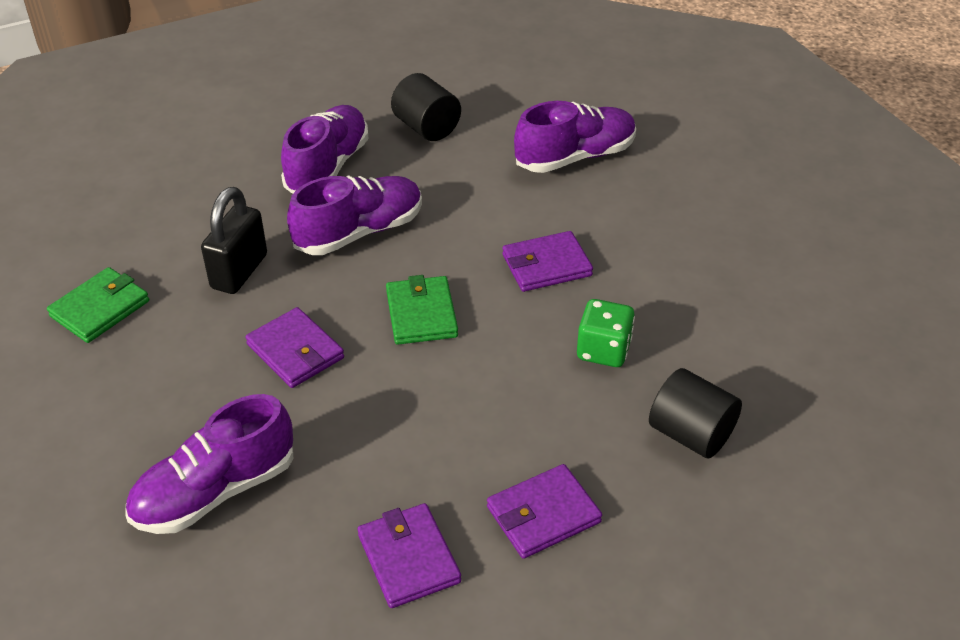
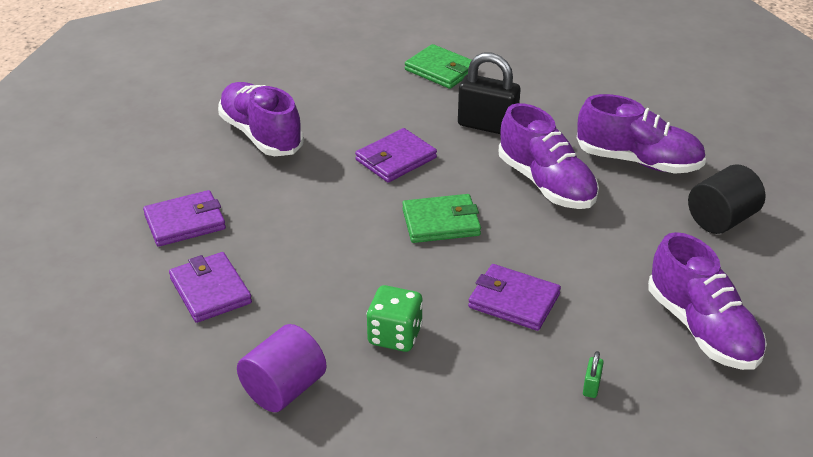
camera: 90 degrees right, 5 degrees down
purple wallet [502,231,593,292] -> purple wallet turned 45 degrees counterclockwise [468,264,561,331]
black cylinder [649,368,742,458] -> purple cylinder [237,324,327,412]
none -> green padlock [583,351,604,398]

